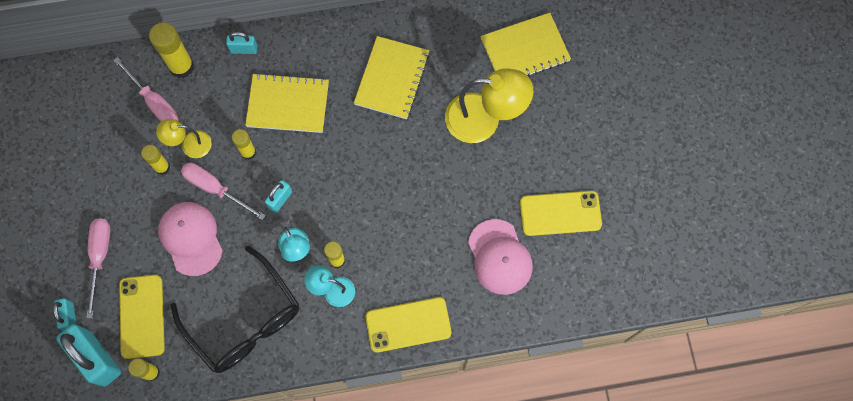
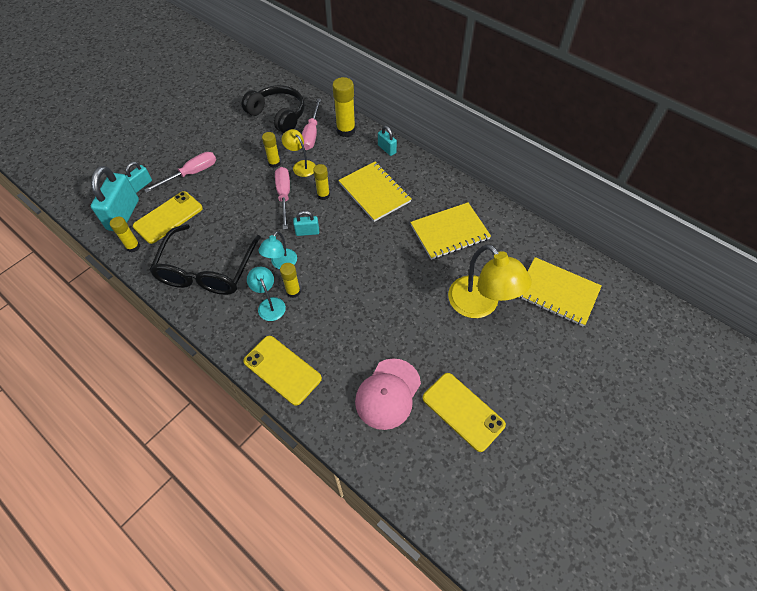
camera: 50 degrees right, 15 degrees down
pink cap [158,202,223,276] -> none
none -> black headphones [242,85,305,133]

